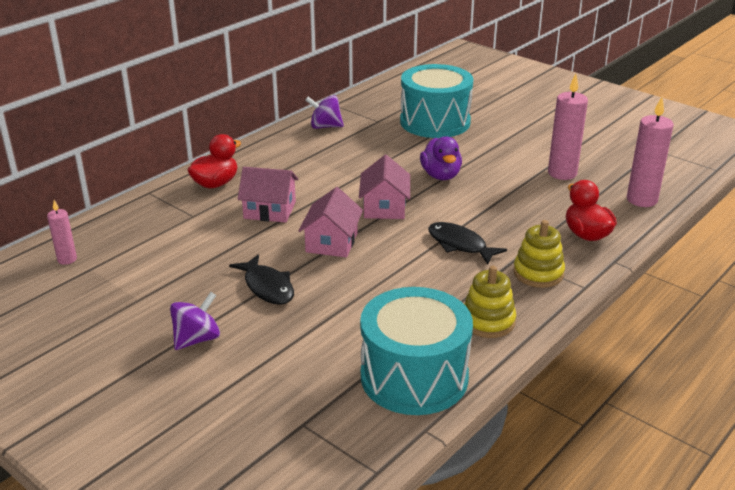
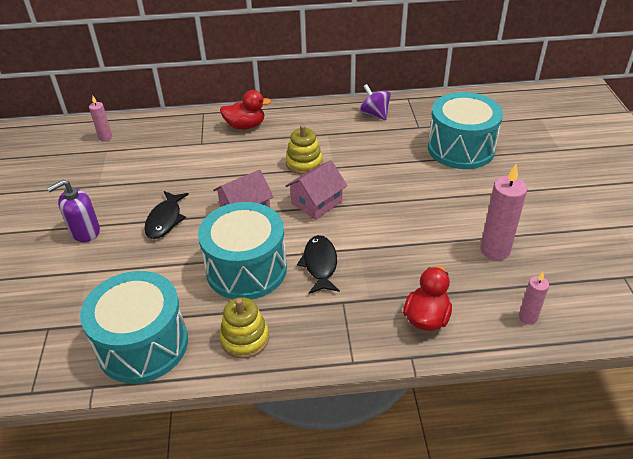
camera: 45 degrees right, 10 degrees up
purple spinning top [170,292,220,350] -> purple soap dispenser [47,180,100,242]
pink house [238,167,298,223] -> none
purple duck [420,136,462,180] -> none
yellow stacking toy [513,220,565,288] -> yellow stacking toy moved to [286,125,323,174]
pink candle [627,97,674,207] -> pink candle [519,272,549,325], size x0.56
none -> turquoise drum [198,202,287,300]

